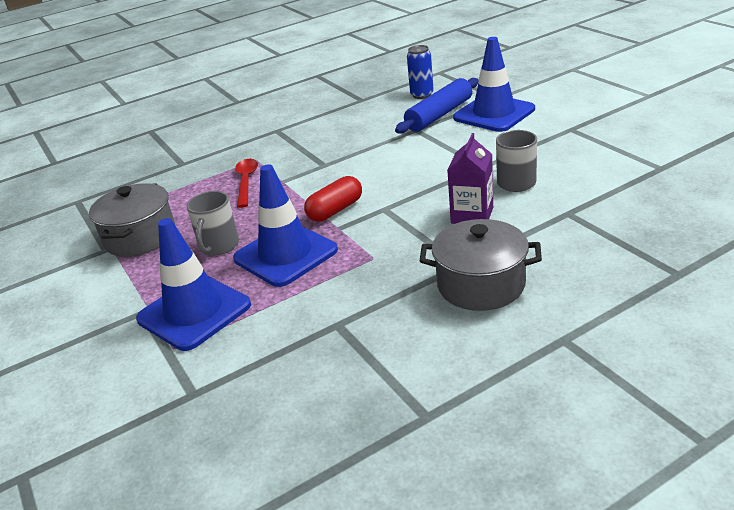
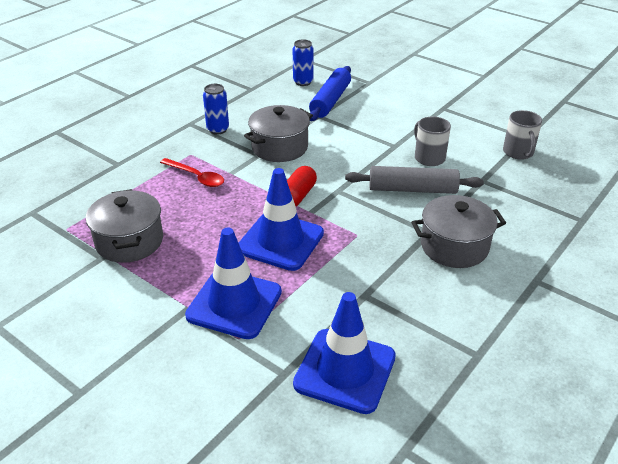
camera: 25 degrees left, 5 degrees up
grey mug [186,191,239,256] -> grey mug moved to [503,110,542,160]
red spoon [235,159,258,208] -> red spoon turned 150 degrees clockwise [160,158,224,187]
purple carton [447,133,493,224] -> grey rolling pin [345,166,484,194]
blue traffic cone [453,37,535,132] -> blue traffic cone moved to [293,292,396,414]
none -> blue can [203,84,229,135]
none -> grey pot [244,105,313,162]

